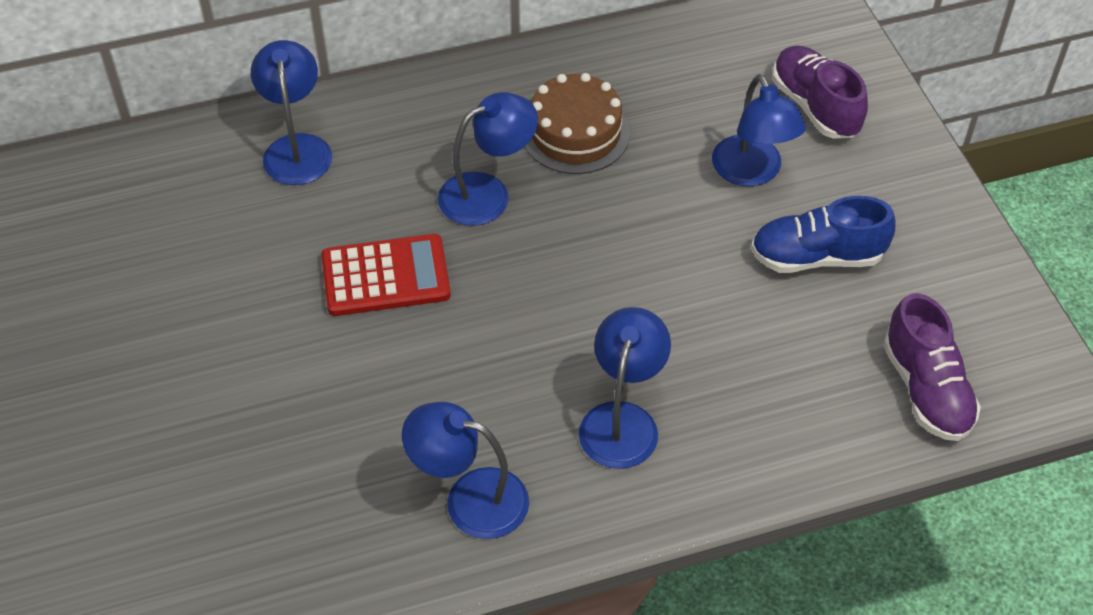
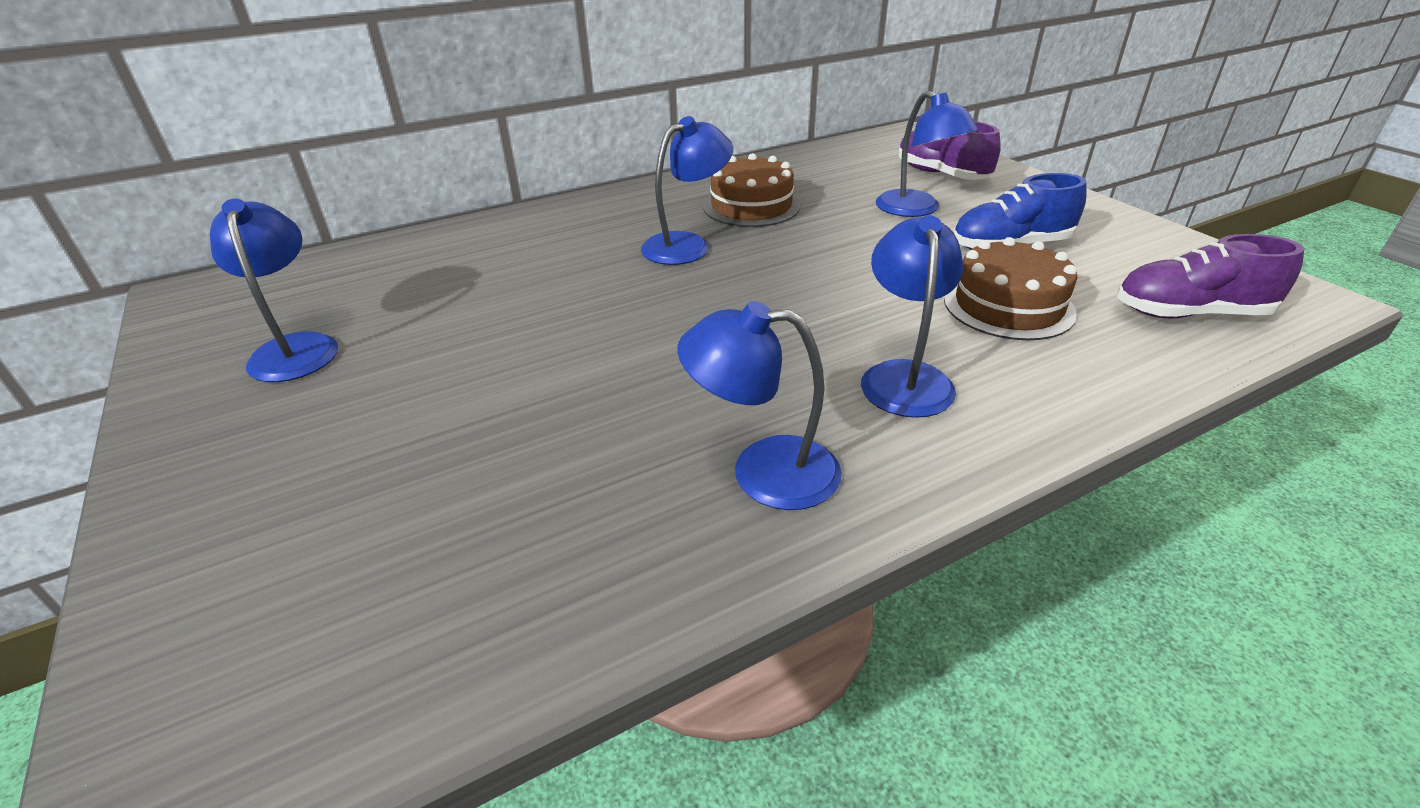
camera: 10 degrees left, 15 degrees down
blue lamp [251,40,332,185] -> blue lamp moved to [210,199,338,382]
red calculator [321,234,451,316] -> none
purple shoe [883,293,981,441] -> purple shoe turned 120 degrees clockwise [1117,234,1304,319]
none -> brown cake [944,237,1077,340]

